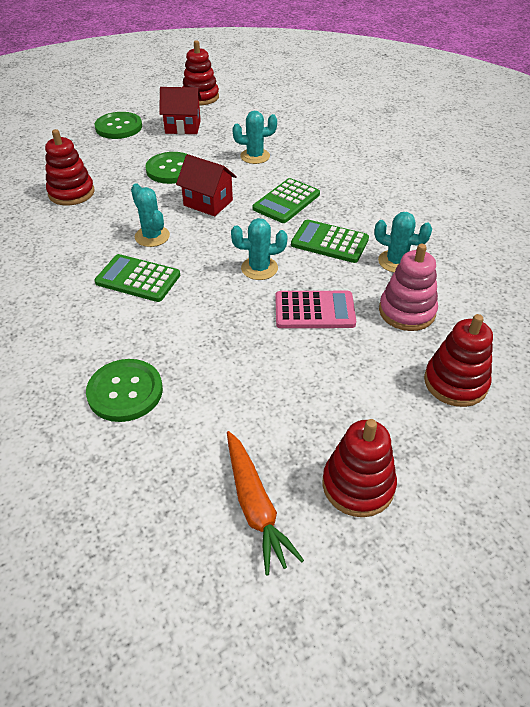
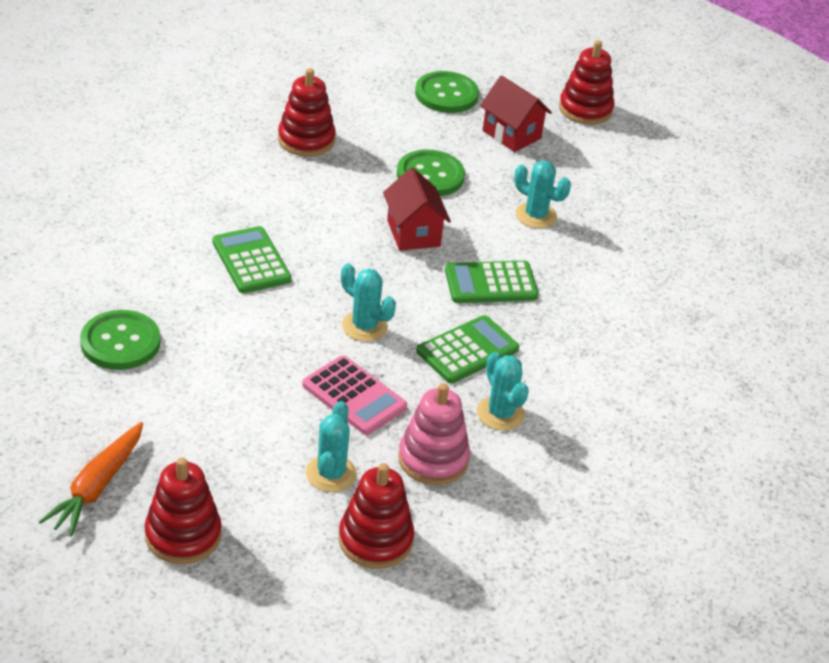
camera: 40 degrees right, 5 degrees down
turquoise cactus [131,183,170,247] -> turquoise cactus moved to [306,401,357,492]
green calculator [291,219,369,263] -> green calculator turned 75 degrees clockwise [416,315,519,383]

